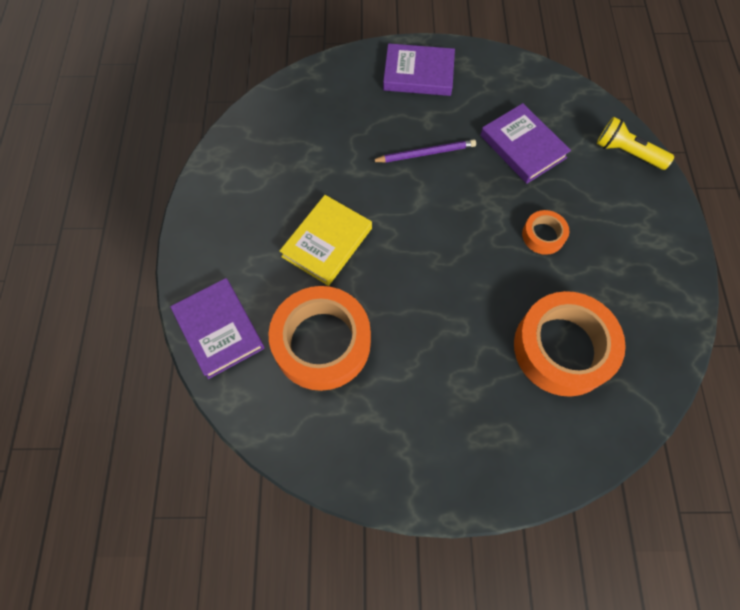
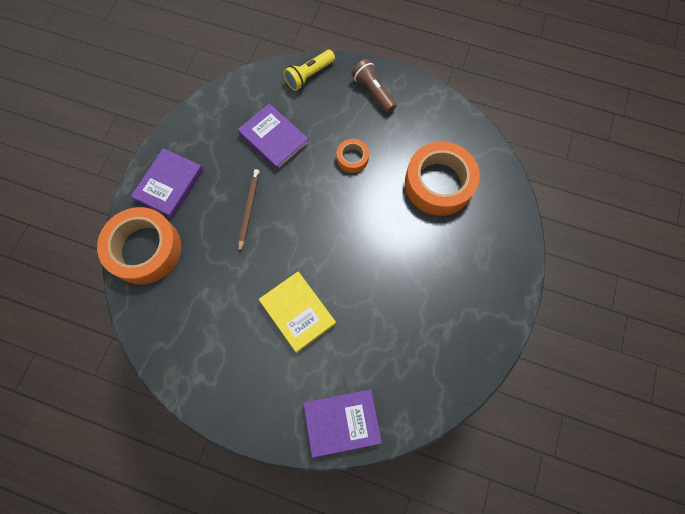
camera: 70 degrees left, 5 degrees up
orange tape [269,286,371,391] -> orange tape moved to [97,207,181,285]
purple pencil [371,139,476,163] -> brown pencil [239,169,260,253]
purple book [480,103,571,184] -> purple book turned 60 degrees clockwise [238,103,309,171]
none -> brown flashlight [351,59,396,113]

